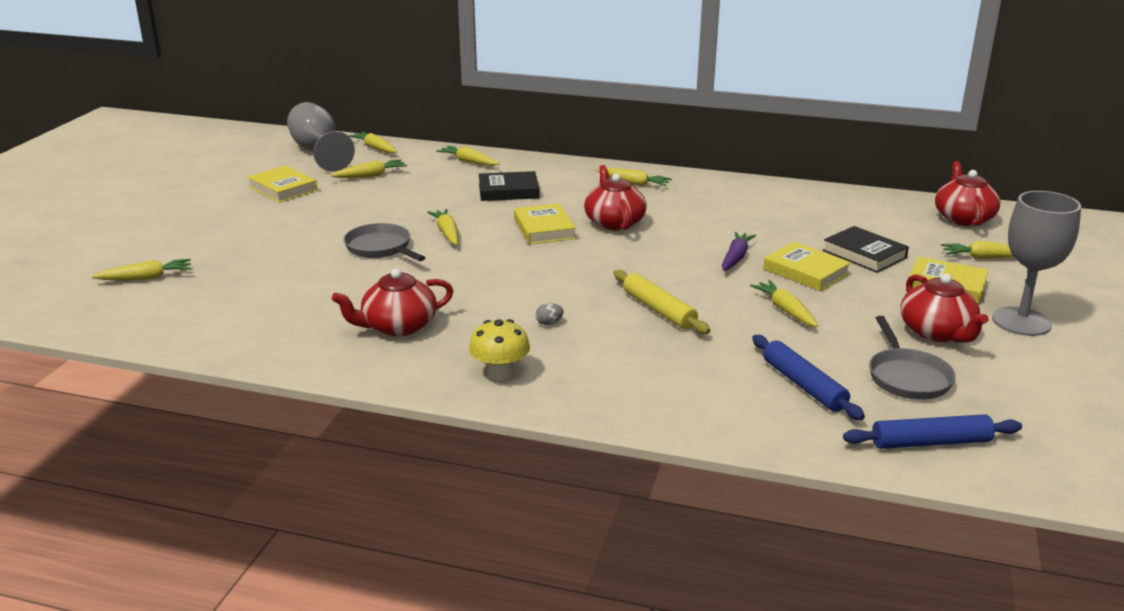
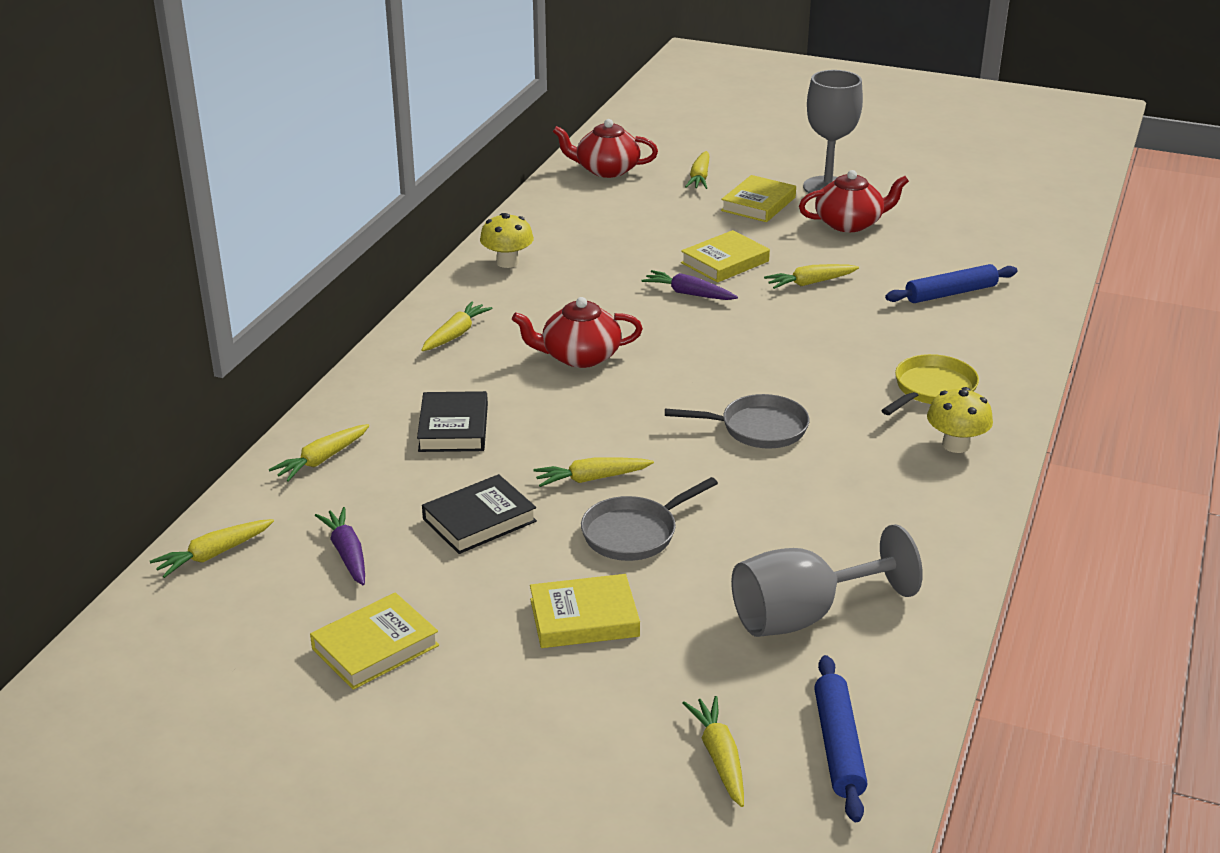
camera: 85 degrees left, 5 degrees up
grey goblet [287,102,355,172] -> grey goblet moved to [731,524,923,637]
yellow carrot [331,159,407,178] -> purple carrot [315,507,365,585]
red teapot [332,269,453,336] -> none
yellow book [514,204,576,244] -> yellow book moved to [530,574,640,648]
grey egg [535,303,564,325] -> none
yellow rolling pin [614,270,710,334] -> none
black book [823,226,909,273] -> black book moved to [422,474,537,554]
blue rolling pin [843,414,1022,449] -> blue rolling pin moved to [814,655,867,822]
grey pan [869,316,956,400] -> grey pan moved to [665,394,809,449]
none -> yellow mushroom [480,213,534,268]
none -> yellow pan [881,354,979,415]

